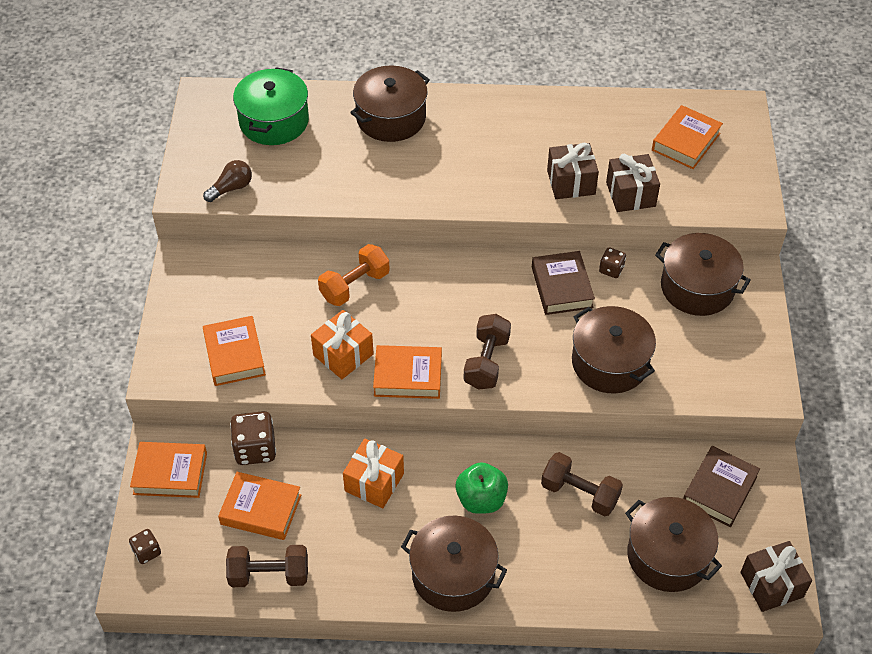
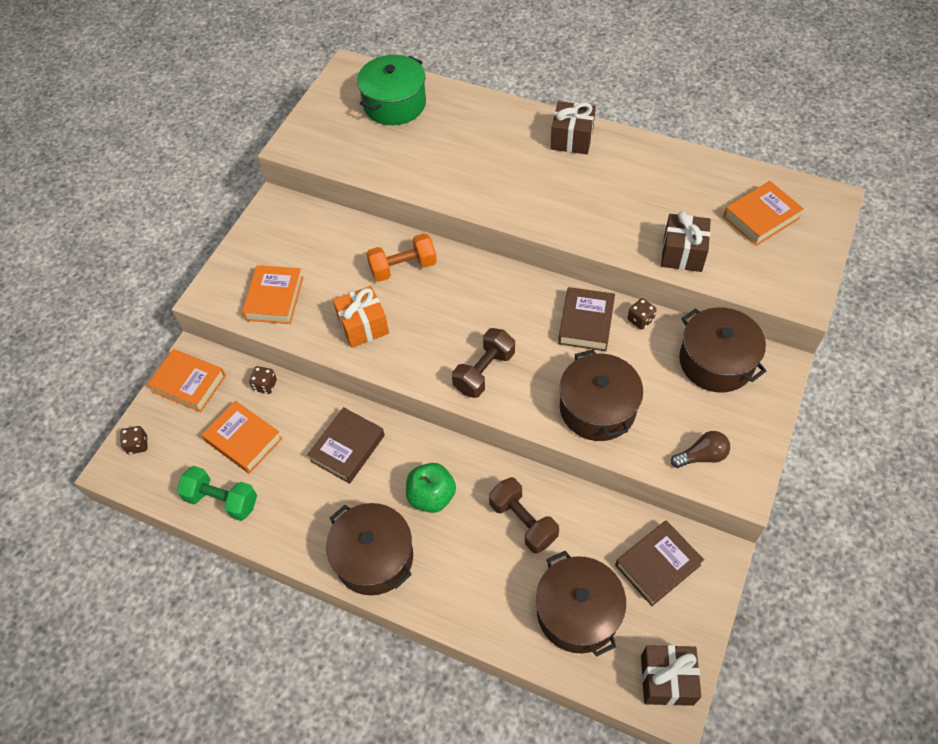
camera: 25 degrees right, 5 degrees up
brown light bulb [203,160,252,202] -> brown light bulb moved to [671,431,730,468]
brown dumbbell [226,545,308,587] -> green dumbbell [177,466,257,521]
brown dice [230,411,276,465] -> brown dice [249,366,277,394], size x0.56
orange gift [343,438,404,508] -> brown book [307,407,385,484]
brown pot [350,66,430,142] -> none
orange book [373,345,442,399] -> none
brown gift [547,143,599,199] -> brown gift moved to [550,101,596,154]

